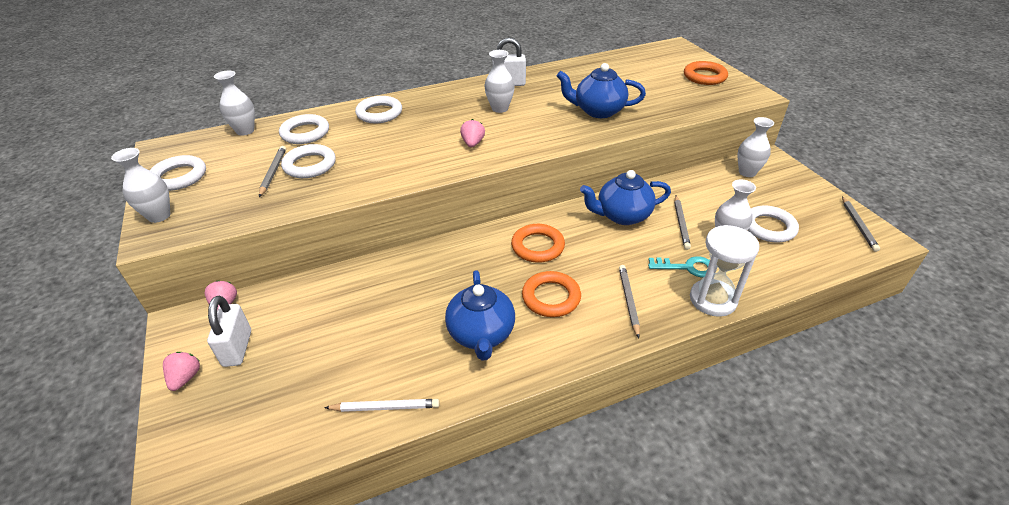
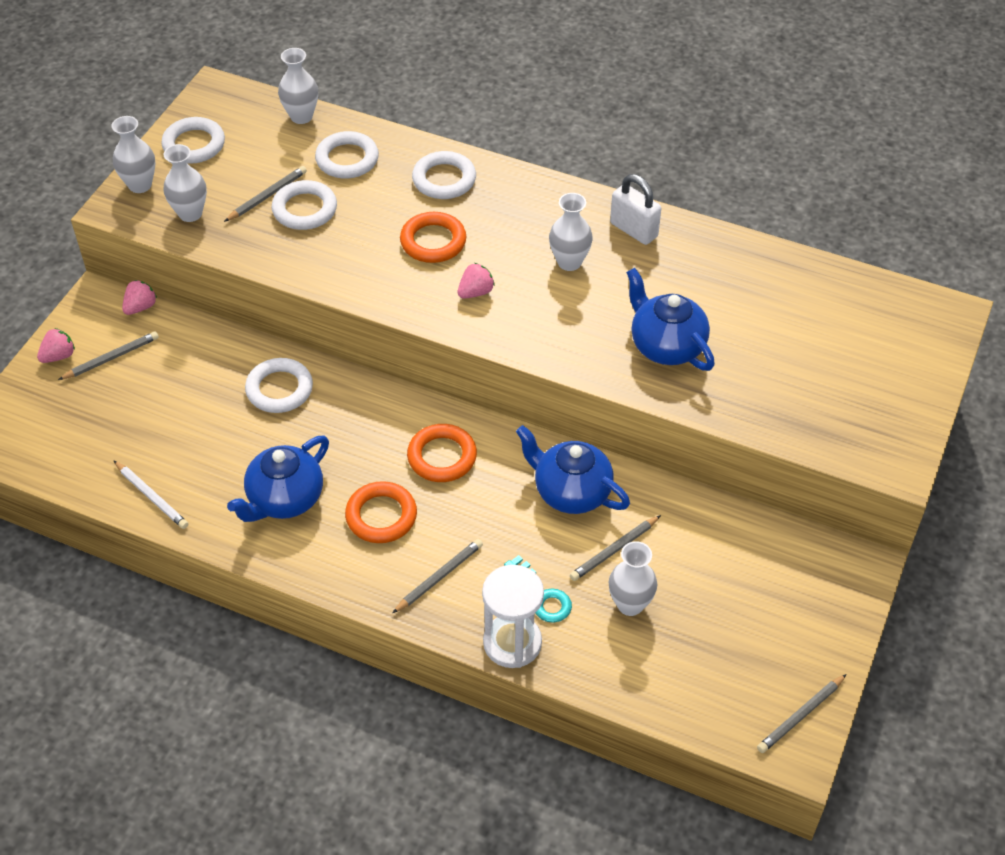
camera: 45 degrees right, 10 degrees up
white padlock [207,296,251,367] -> grey pencil [58,331,159,380]
orange ring [684,61,728,85] -> orange ring moved to [400,212,466,263]
white vase [738,117,774,177] -> white vase moved to [163,144,207,222]
white ring [748,206,799,242] -> white ring moved to [245,358,313,413]

